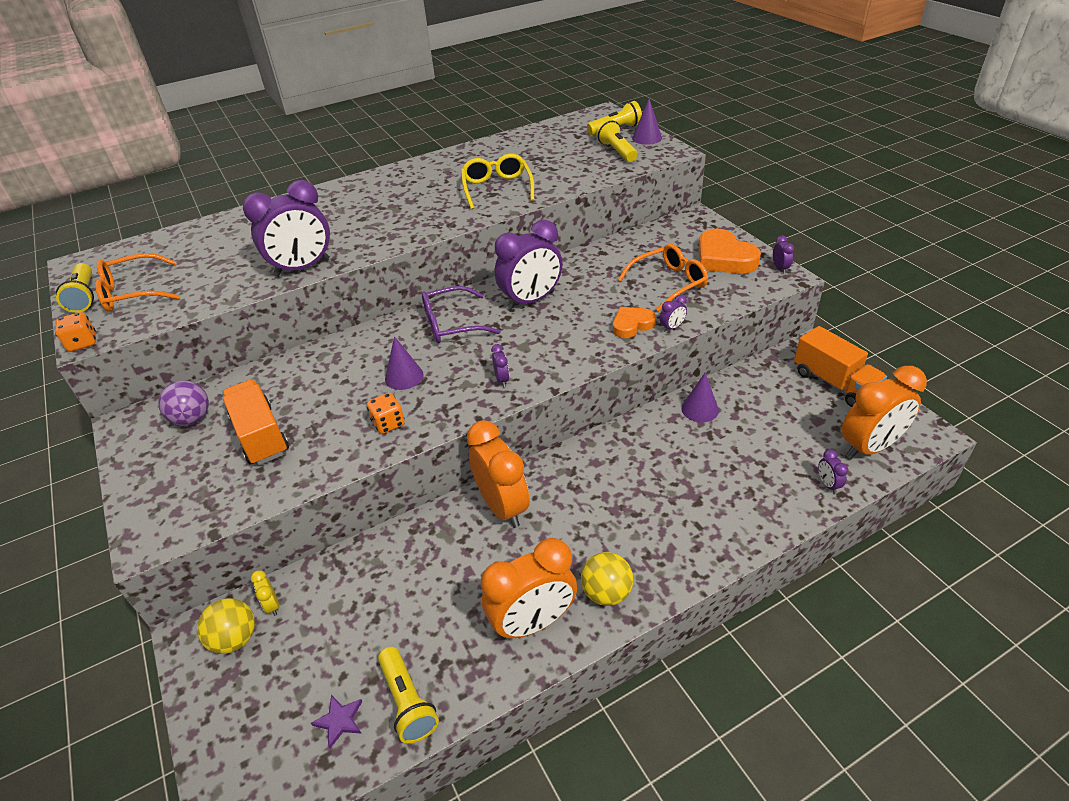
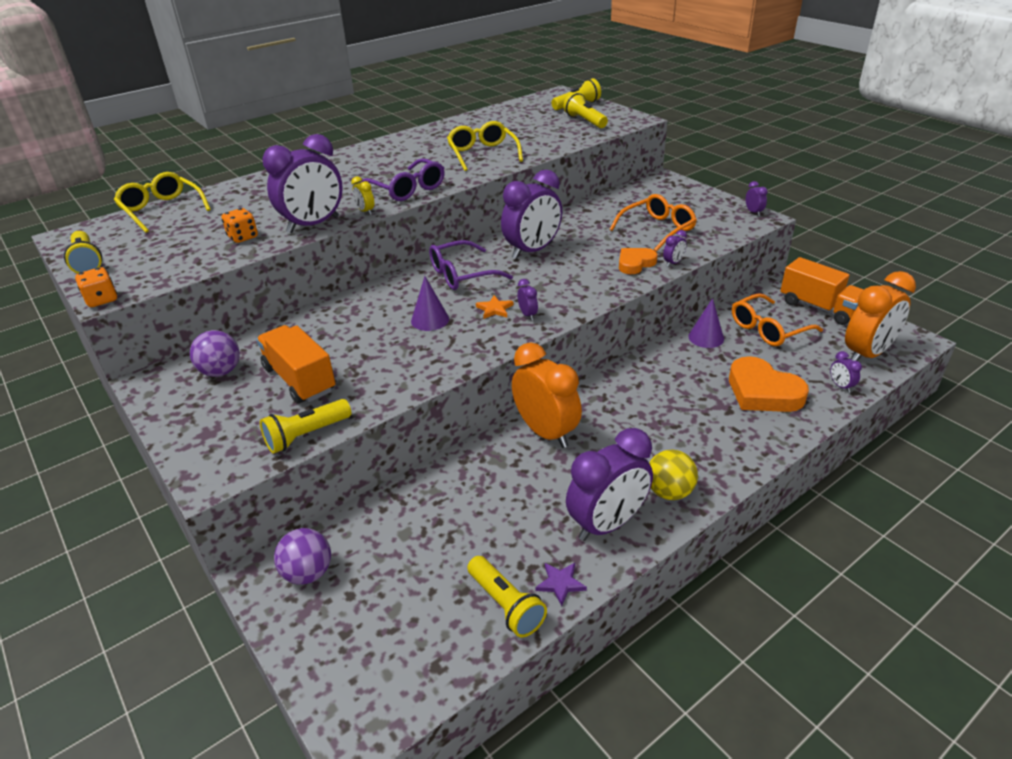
camera: 10 degrees left, 5 degrees down
orange glasses [95,253,180,312] -> orange glasses moved to [732,293,823,346]
yellow ball [197,598,255,654] -> purple ball [274,528,331,585]
yellow clock [251,570,279,616] -> yellow clock moved to [351,176,374,215]
purple star [311,695,362,749] -> purple star moved to [536,563,587,606]
orange dice [367,393,405,434] -> orange dice moved to [222,208,258,243]
orange clock [481,538,577,640] -> purple clock [566,428,653,541]
purple cone [632,99,662,145] -> none
orange heart [698,229,761,274] -> orange heart moved to [729,356,809,412]
none -> yellow glasses [114,172,211,233]
none -> yellow flashlight [260,399,351,454]
none -> purple glasses [360,158,445,201]
none -> orange star [476,295,513,319]

